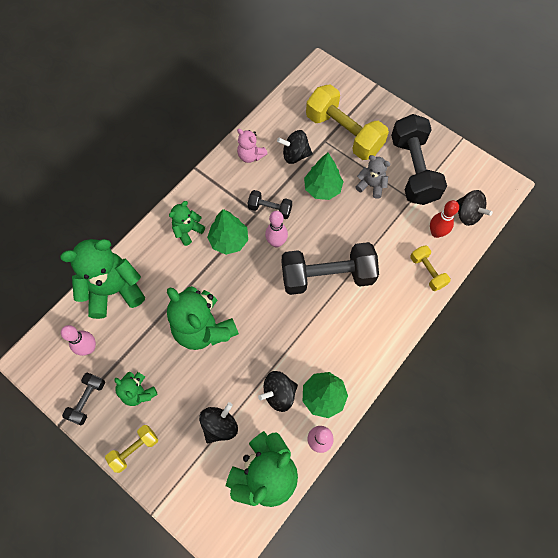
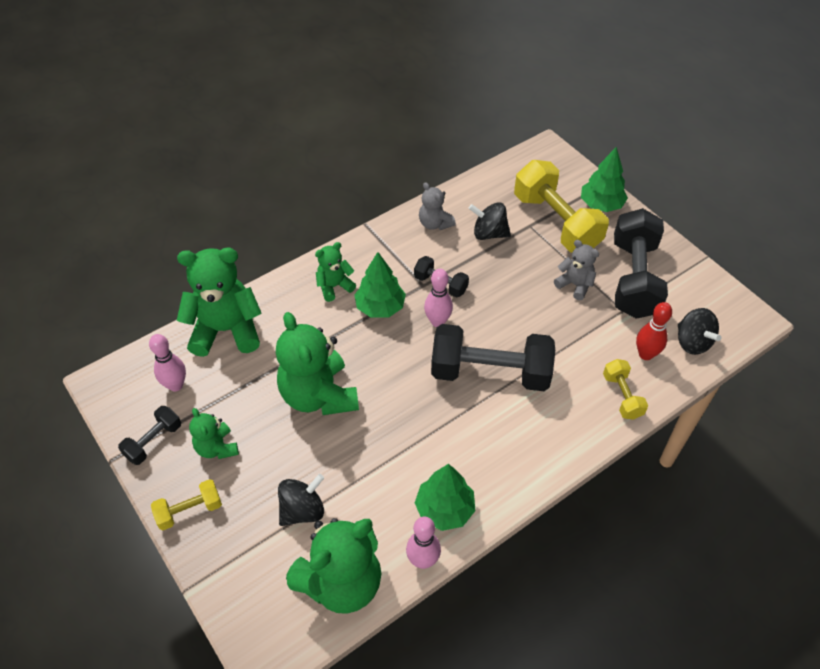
camera: 15 degrees right, 15 degrees down
pink teddy bear [237,129,268,163] -> grey teddy bear [419,182,456,230]
black spinning top [258,371,298,412] -> none
green tree [304,153,344,200] -> green tree moved to [581,147,628,212]

